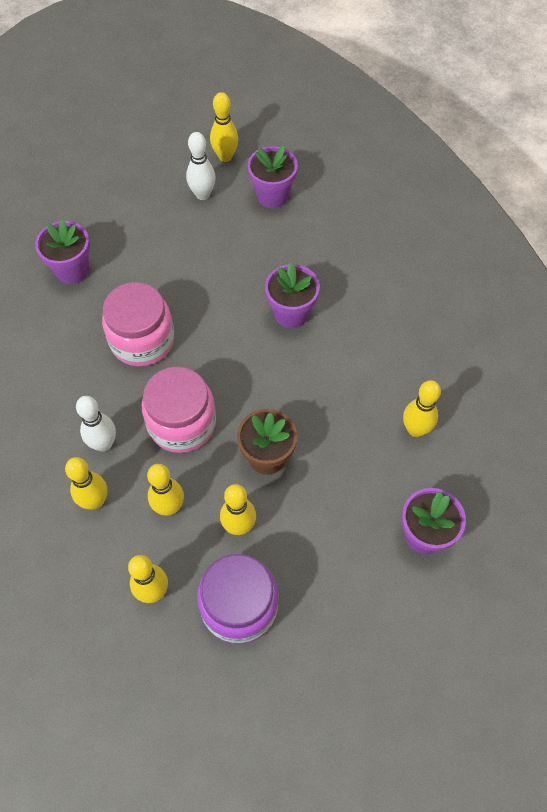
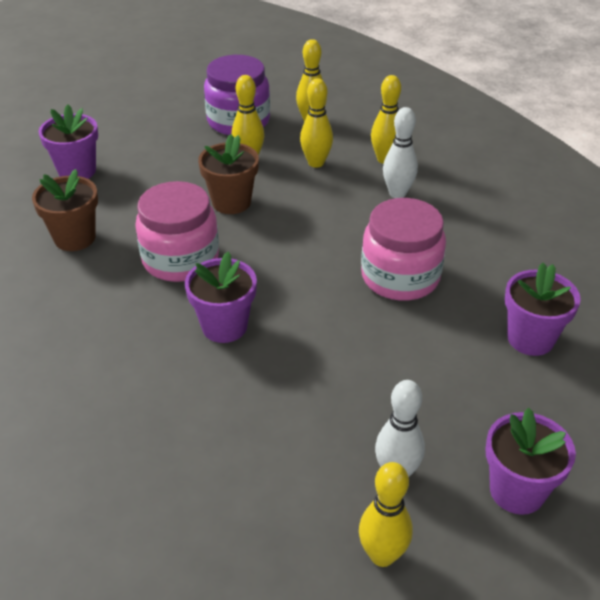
camera: 170 degrees right, 20 degrees down
pink jar [142,367,216,453] -> pink jar moved to [135,181,219,282]
purple flower pot [247,146,298,208] -> purple flower pot moved to [486,408,576,515]
yellow bowling pin [403,380,441,437] -> brown flower pot [32,169,98,251]

